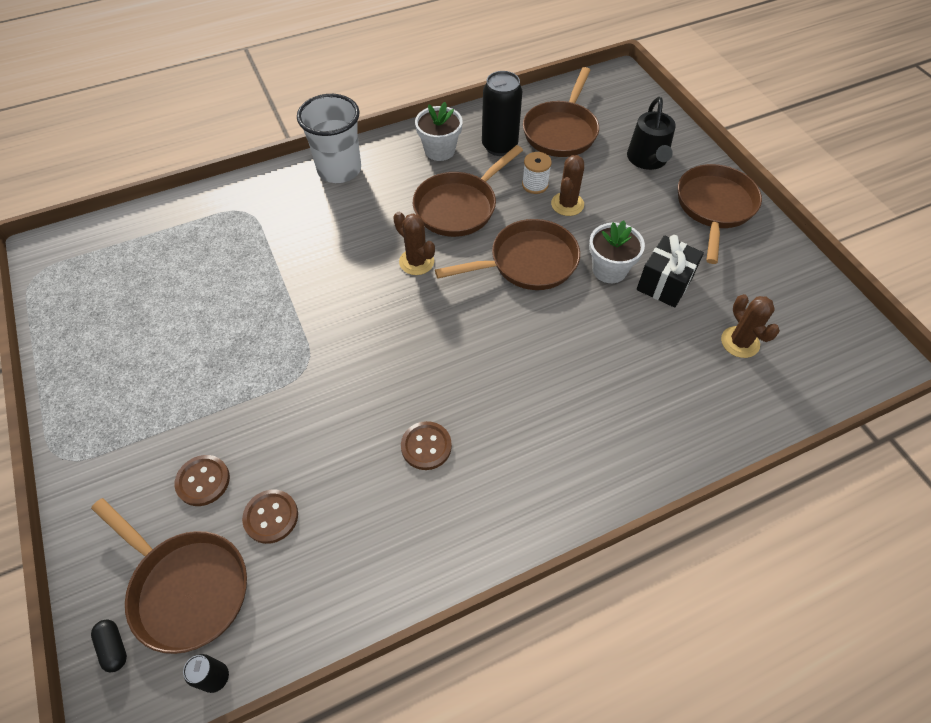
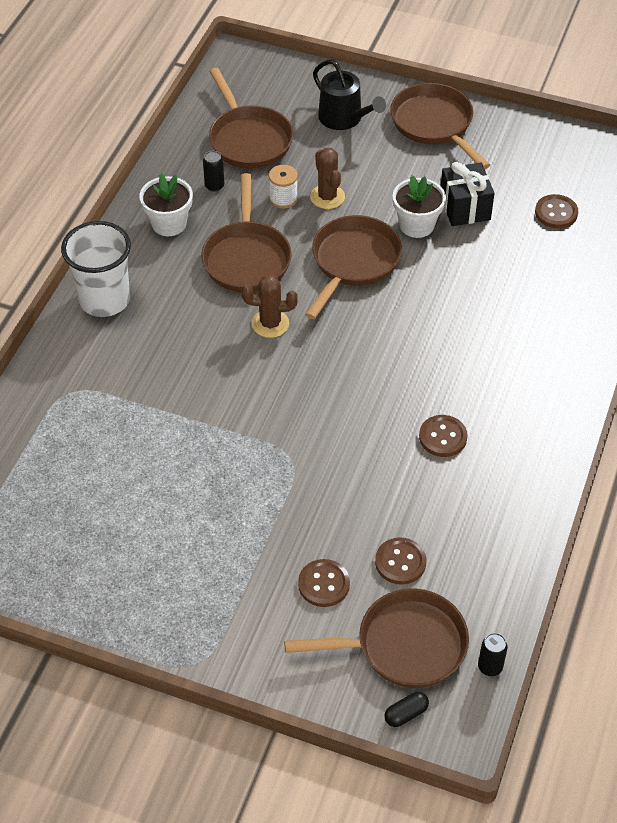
camera: 45 degrees left, 5 degrees down
black capsule [91,619,127,672] -> black capsule turned 45 degrees counterclockwise [384,692,429,727]
black can [482,71,522,156] -> black can [203,151,224,192], size x0.49
brown cactus [721,294,780,358] -> brown button [535,194,578,229]

